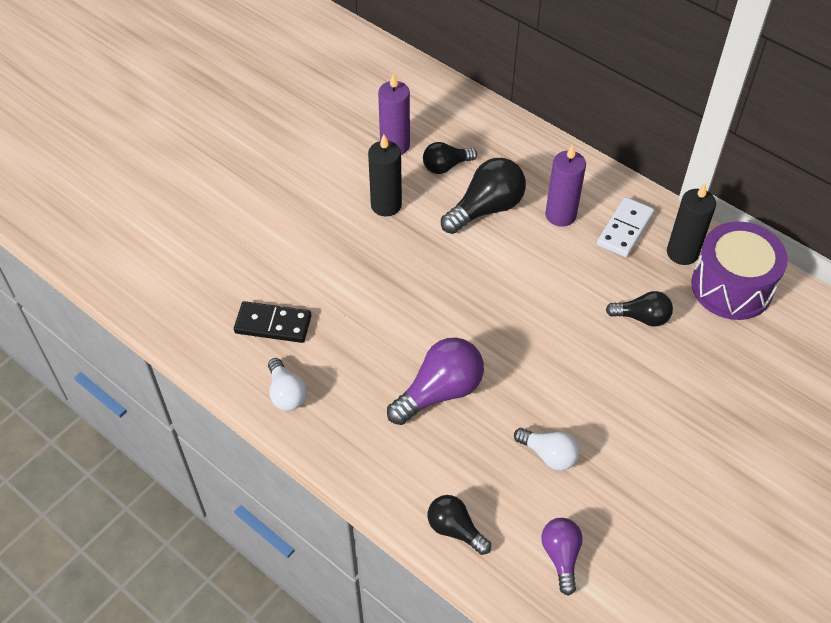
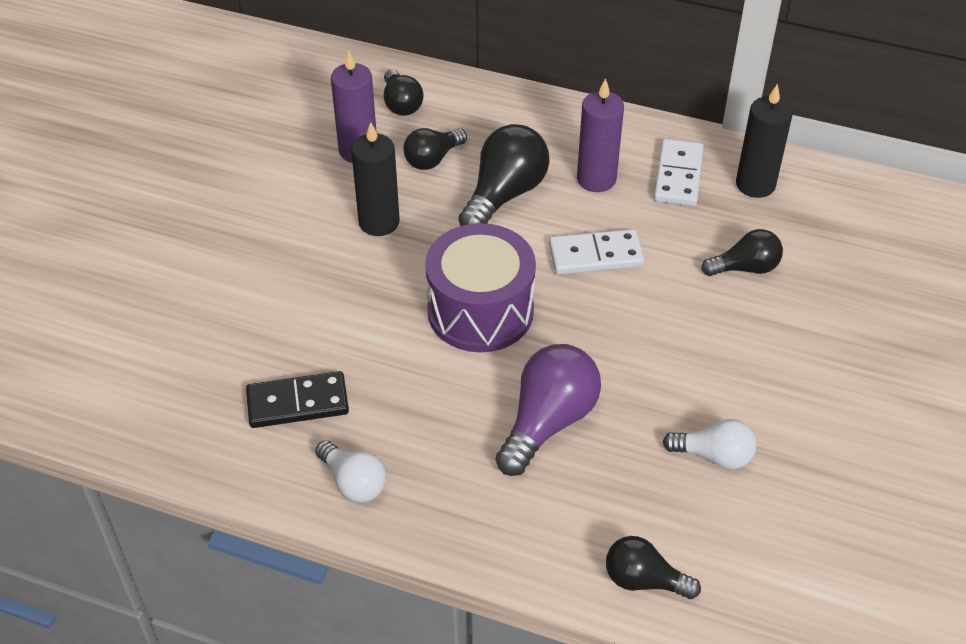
camera: 20 degrees left, 5 degrees down
purple light bulb [541,518,583,596] -> none
purple drum [691,222,788,320] -> purple drum moved to [425,223,536,352]
none -> black light bulb [384,69,423,116]
none -> white domino [549,229,644,274]

